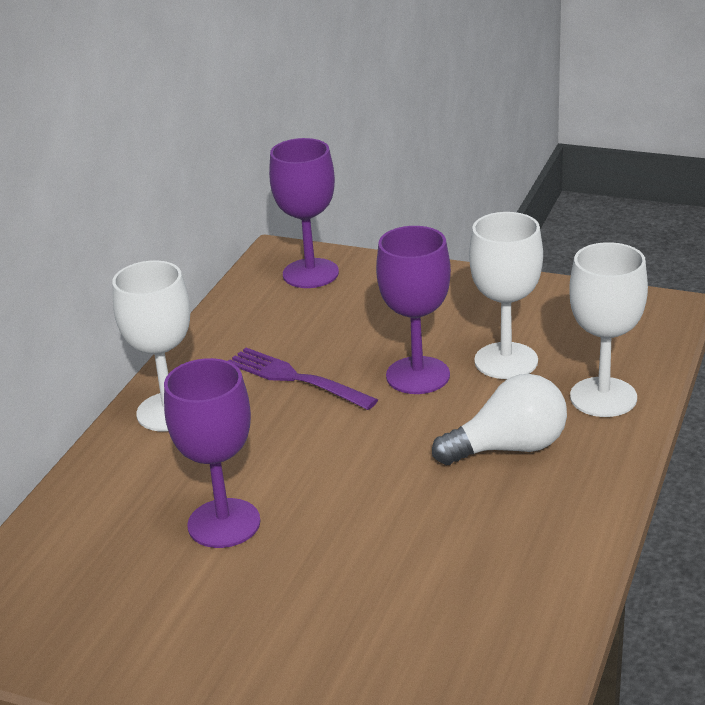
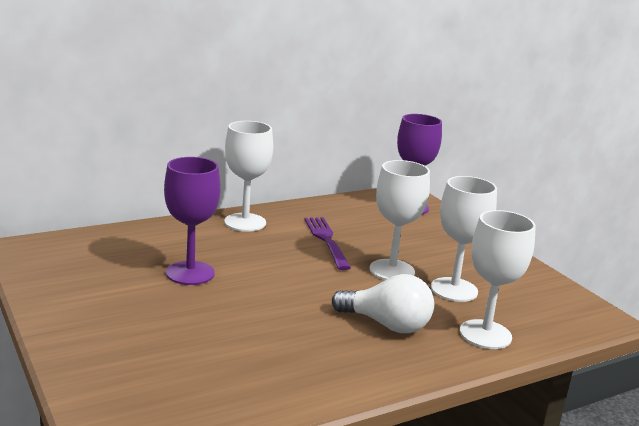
camera: 35 degrees right, 10 degrees down
purple goblet [376,226,451,394] -> white goblet [369,160,430,280]

